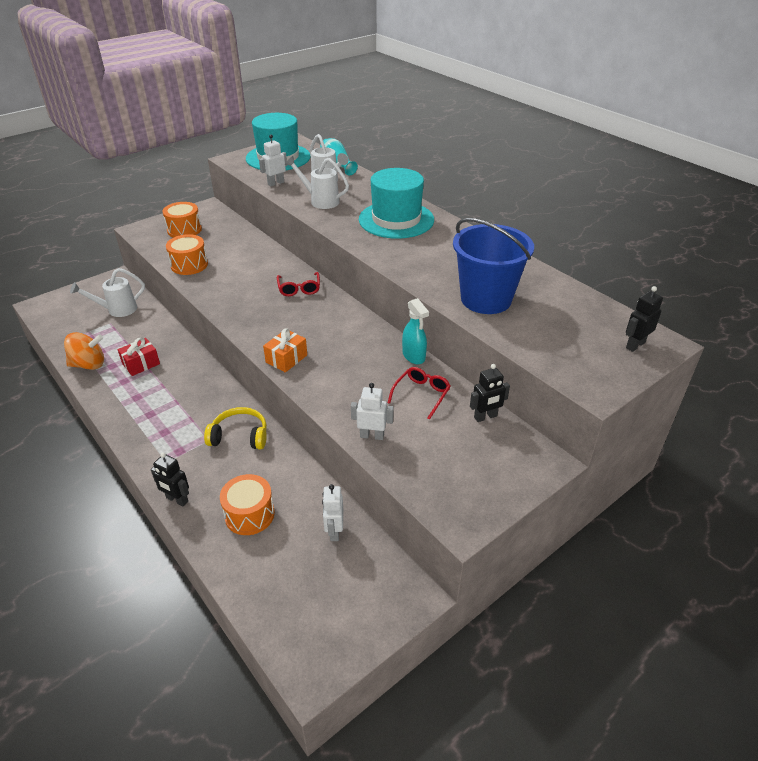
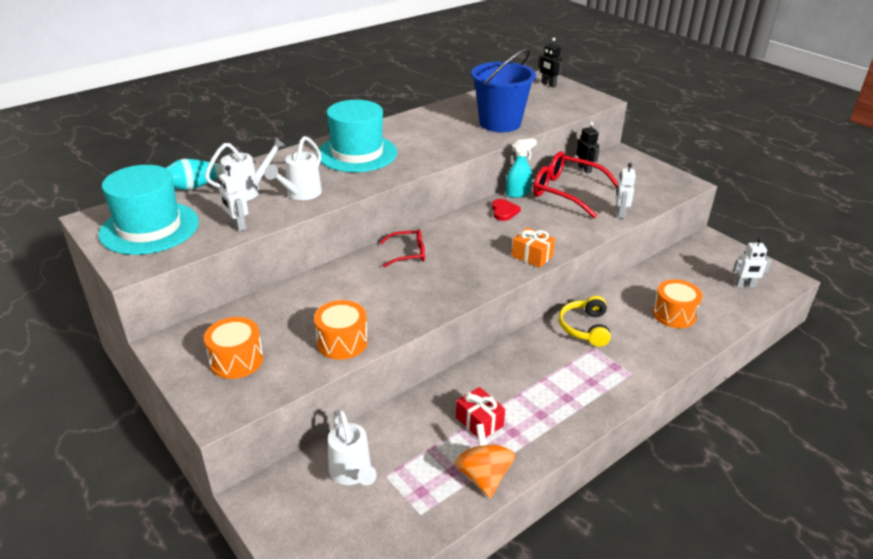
camera: 90 degrees left, 5 degrees down
black robot [151,452,189,506] -> none
white robot [322,484,343,541] -> white robot moved to [733,238,772,287]
red glasses [388,367,451,420] -> red glasses [533,151,618,218], size x1.85
none -> red heart [492,199,521,221]

